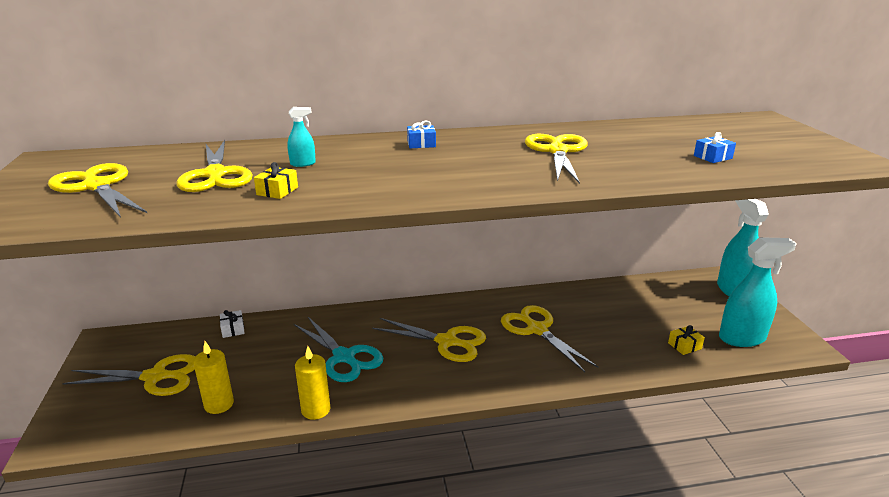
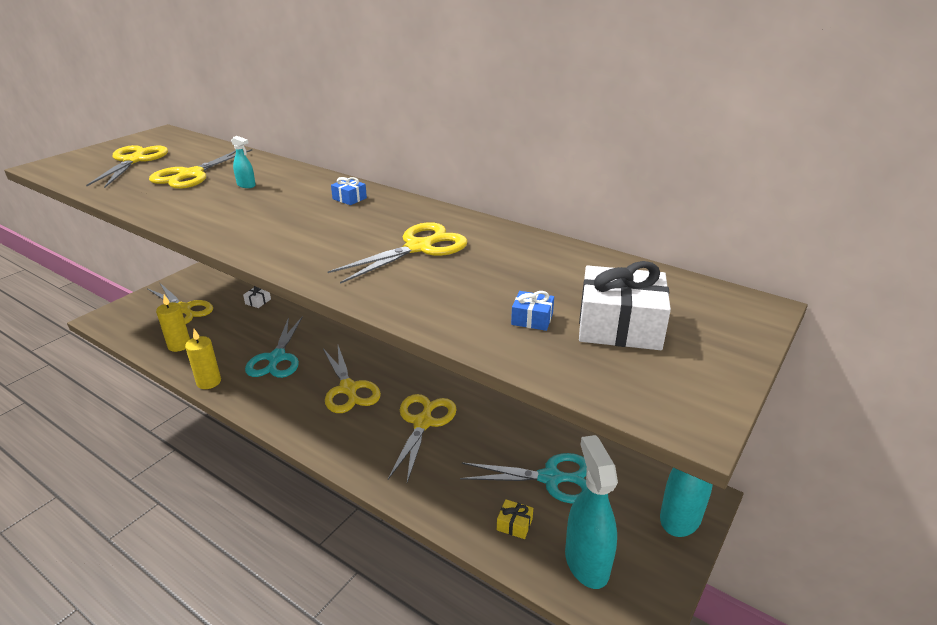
camera: 45 degrees right, 5 degrees up
yellow gift [254,162,298,199] -> none
turquoise spray bottle [719,237,797,347] -> turquoise spray bottle turned 135 degrees counterclockwise [565,435,618,589]
none -> turquoise scissors [460,453,587,504]
none -> white gift [579,261,671,350]

